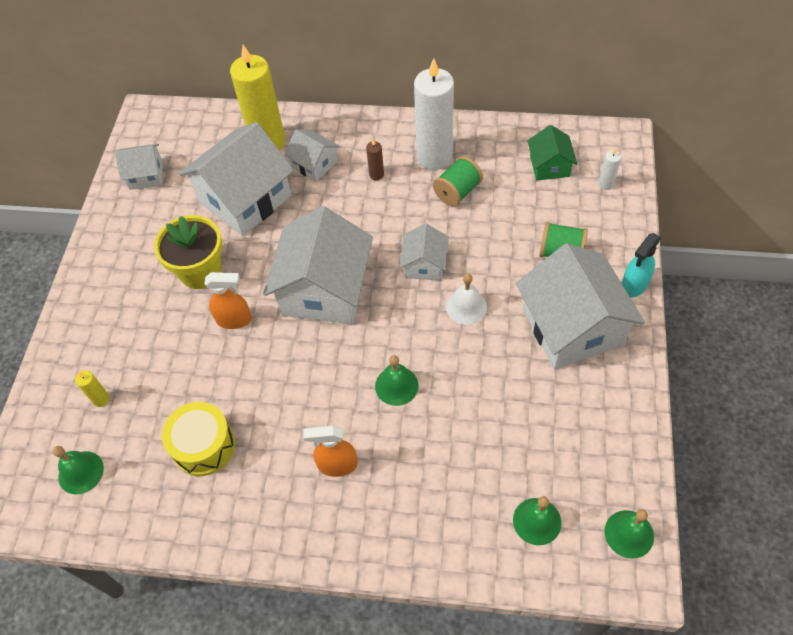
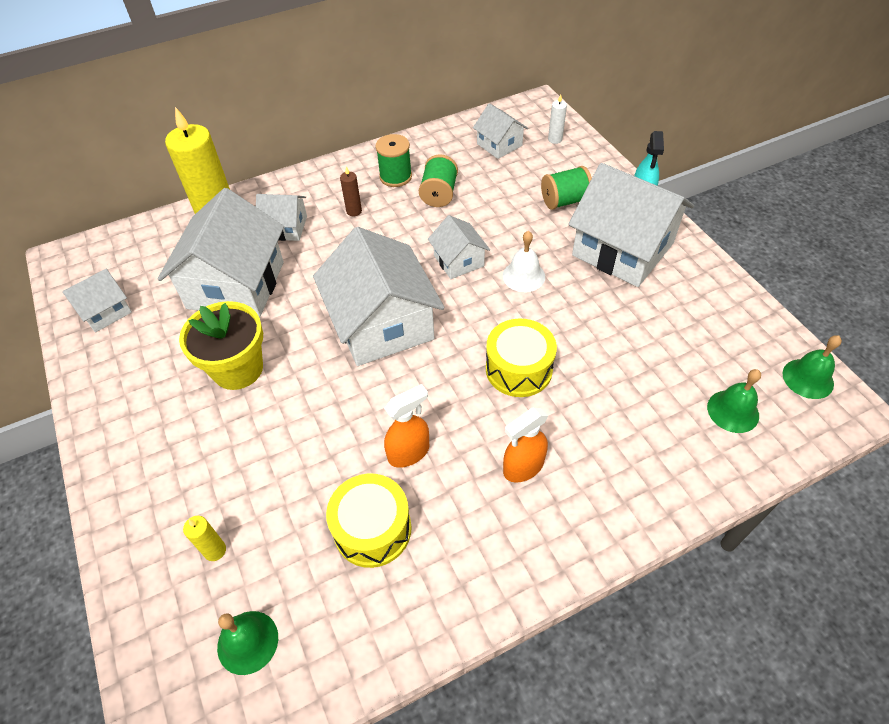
camera: 35 degrees left, 5 degrees down
orange spray bottle [204,272,252,329] -> orange spray bottle moved to [384,384,429,468]
green bell [375,355,419,406] -> yellow drum [486,319,557,397]
white candle [414,58,454,170] -> green spool [376,134,412,187]
green house [527,125,577,181] -> white house [473,103,528,159]

